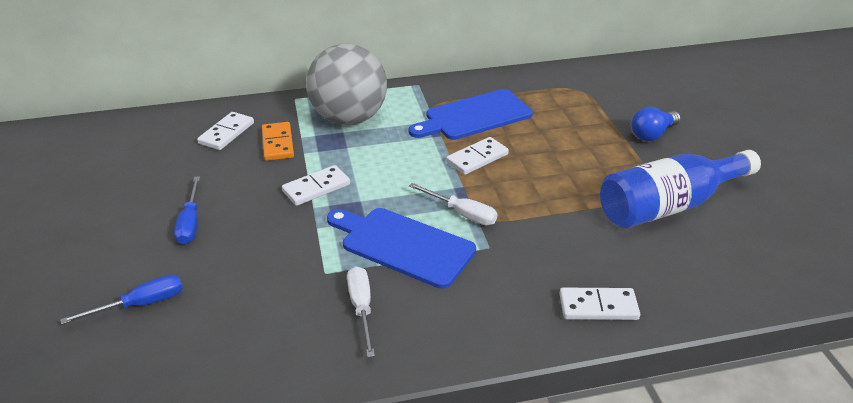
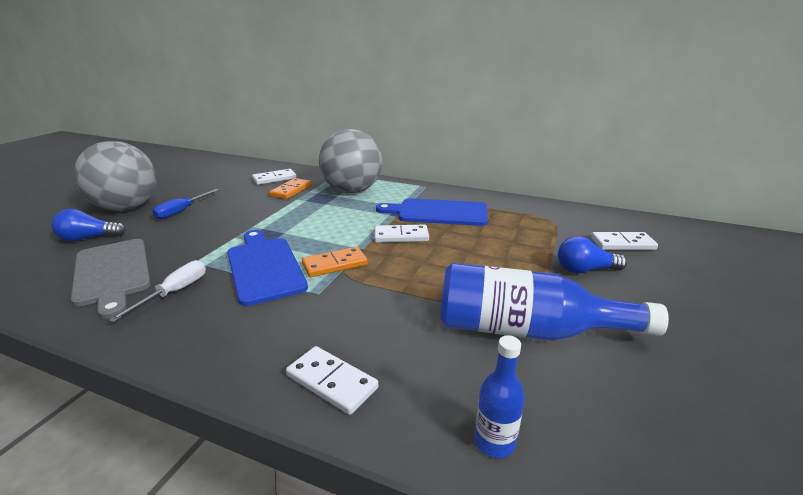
camera: 35 degrees right, 10 degrees down
blue screwdriver [60,275,183,325] -> blue light bulb [51,209,126,241]
white domino [282,165,350,206] -> white domino moved to [591,232,658,250]
white screwdriver [409,183,497,225] -> orange domino [302,247,368,277]
none -> grey cutting board [71,239,151,319]
none -> grey ball [74,141,156,211]
none -> blue bottle [475,335,525,458]

